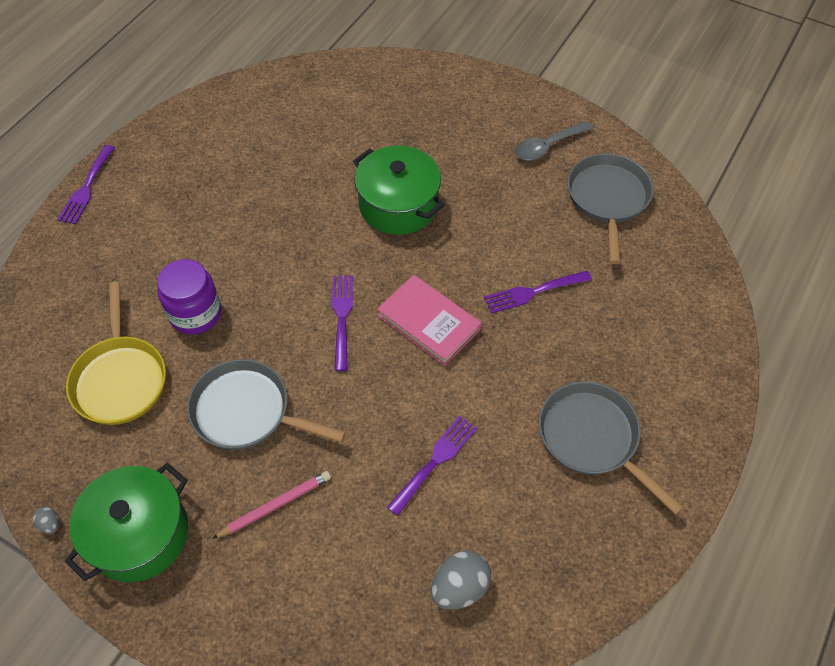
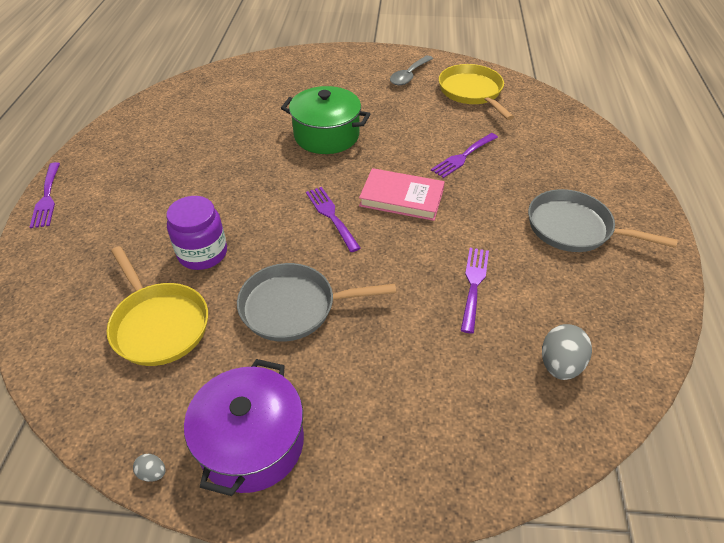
camera: 25 degrees left, 10 degrees down
green pot [65,463,188,582] -> purple pot [184,359,304,496]
pink pencil [212,471,331,539] -> none
grey pan [568,154,653,264] -> yellow pan [439,64,514,120]

